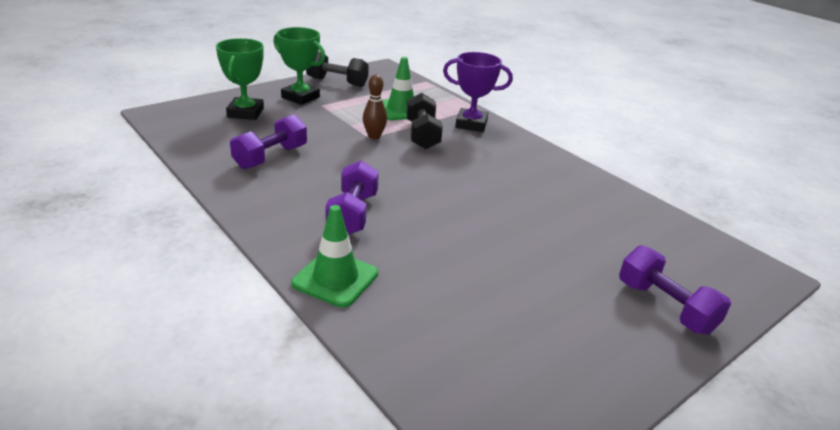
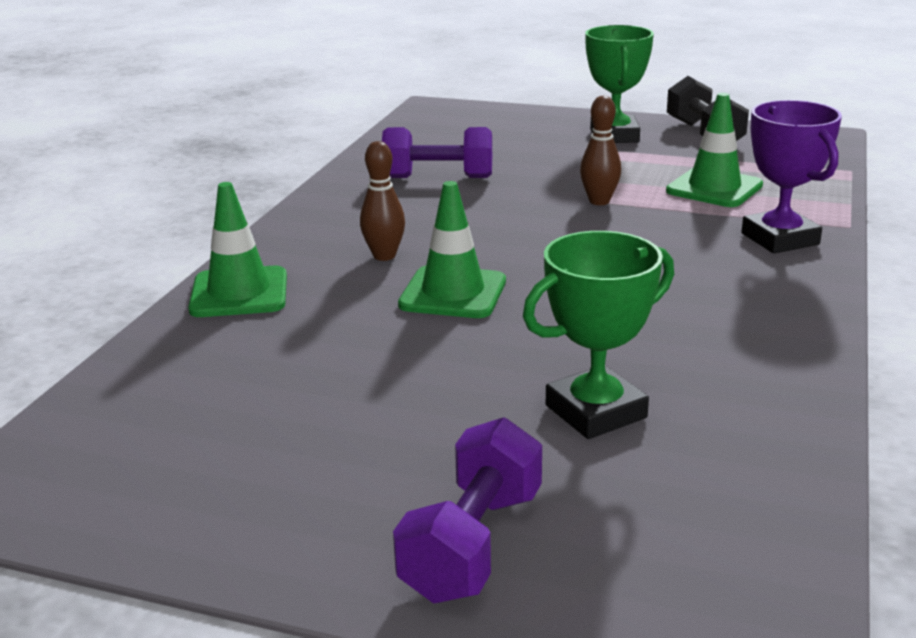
camera: 60 degrees right, 5 degrees down
green trophy [216,38,264,120] -> green trophy moved to [523,231,674,439]
purple dumbbell [325,160,379,235] -> brown bowling pin [360,141,405,261]
black dumbbell [407,93,443,149] -> none
none -> green traffic cone [398,181,506,318]

